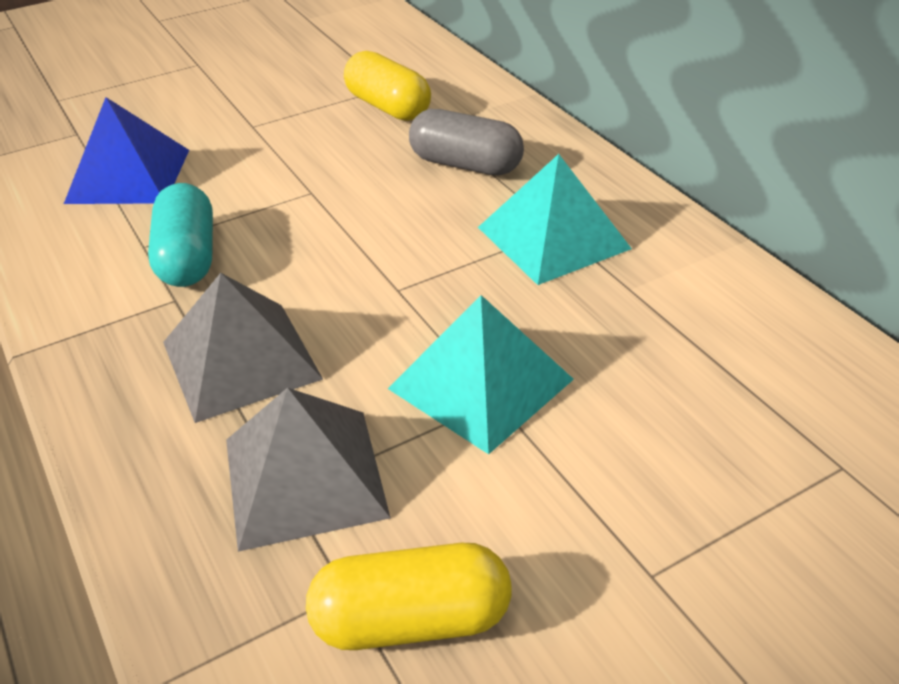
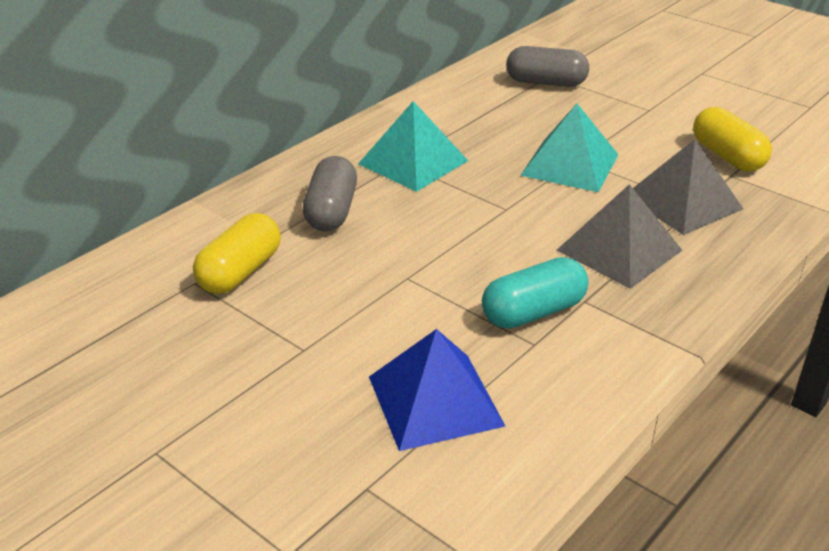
camera: 110 degrees left, 5 degrees down
none -> grey capsule [506,46,589,87]

